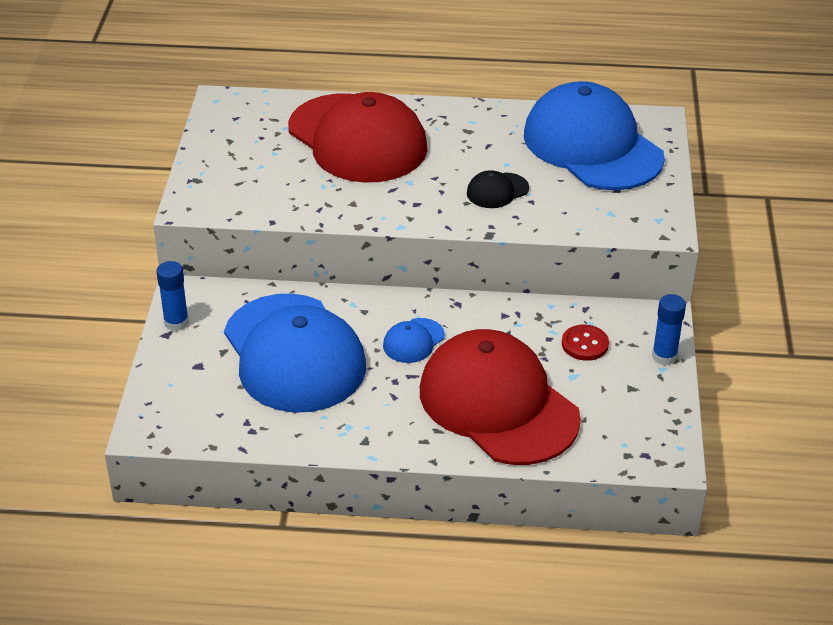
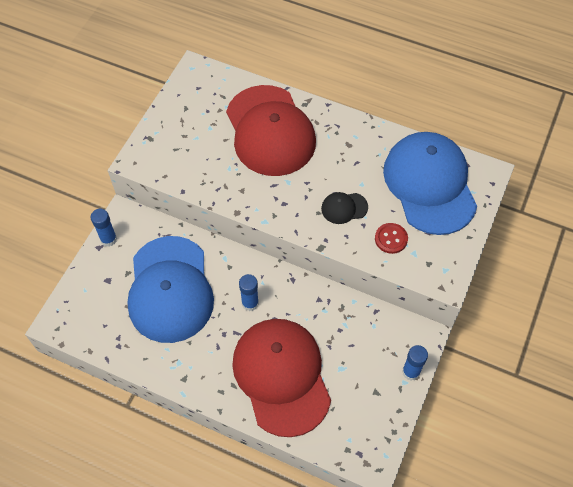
camera: 20 degrees right, 20 degrees up
blue cap [383,318,445,363] -> blue glue stick [239,274,259,311]
red button [562,325,609,361] -> red button moved to [375,223,408,254]

